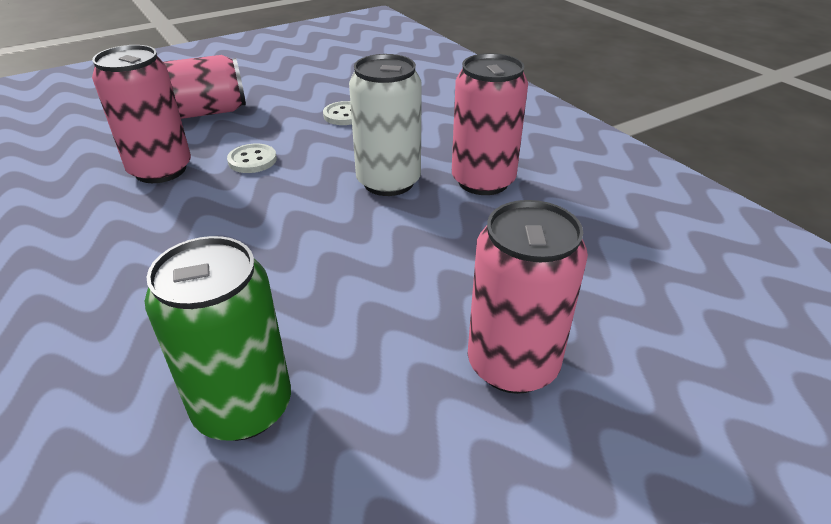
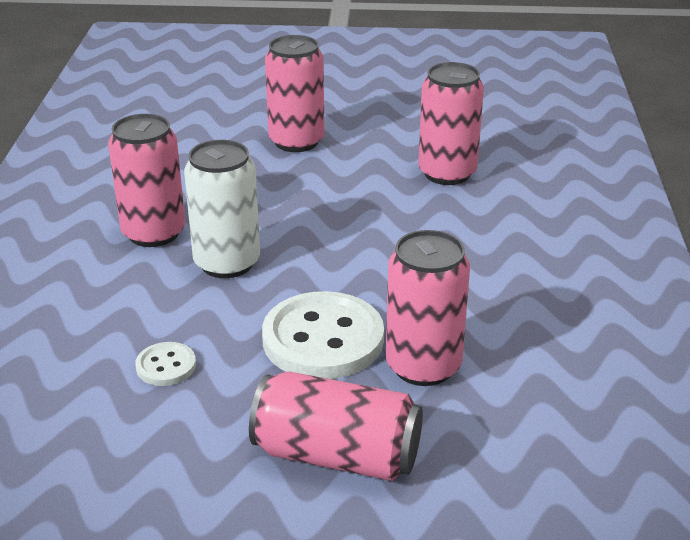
camera: 145 degrees left, 5 degrees down
green can [145,236,291,441] -> pink can [418,62,484,185]
white button [227,144,277,173] -> white button [262,291,384,379], size x2.11

